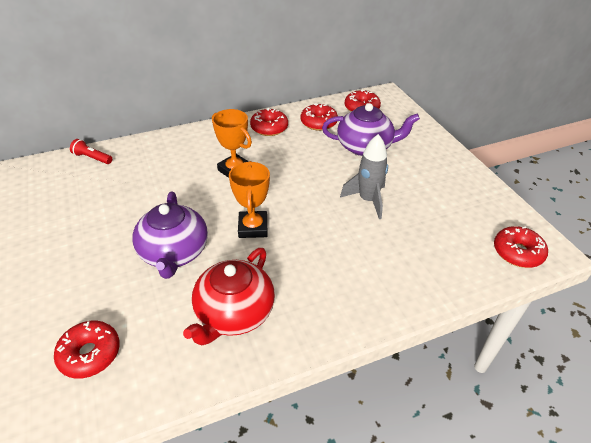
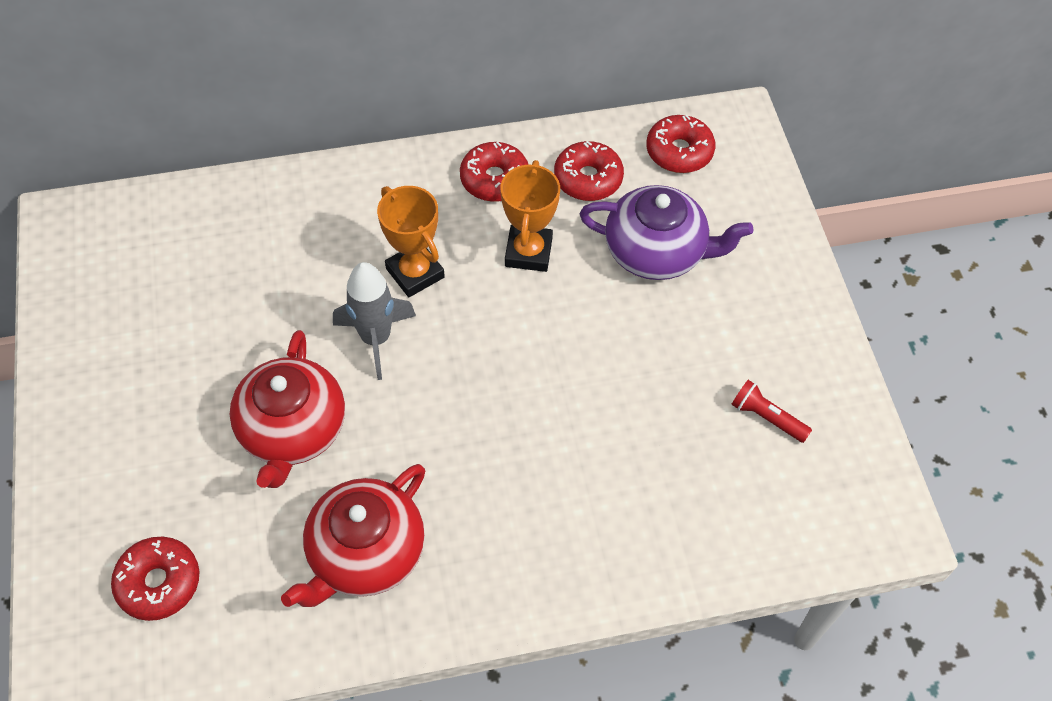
camera: 10 degrees right, 15 degrees up
red flashlight [70,139,112,164] -> red flashlight moved to [731,380,812,443]
purple teapot [132,191,208,279] -> red teapot [230,330,345,488]
orange trophy [229,161,270,238] -> orange trophy moved to [500,160,560,272]
grey rocket [340,134,388,219] -> grey rocket moved to [333,262,416,380]
red donut [494,226,548,268] -> none

